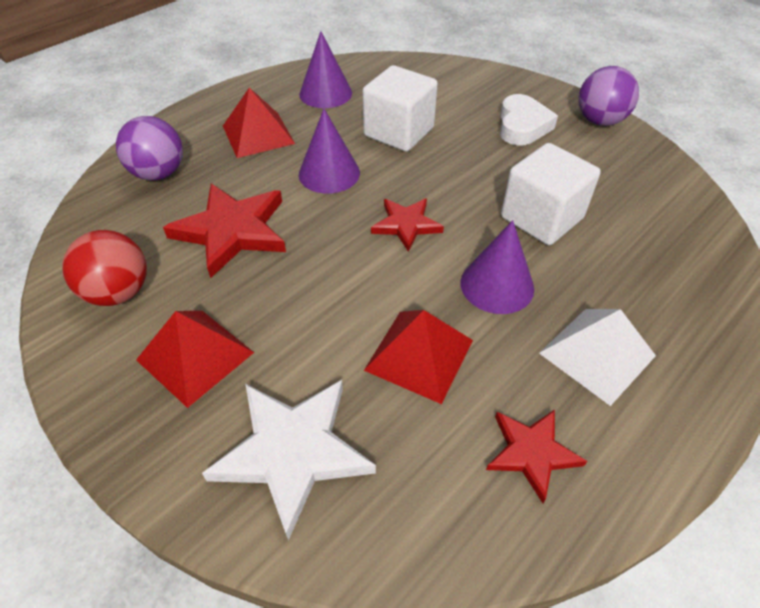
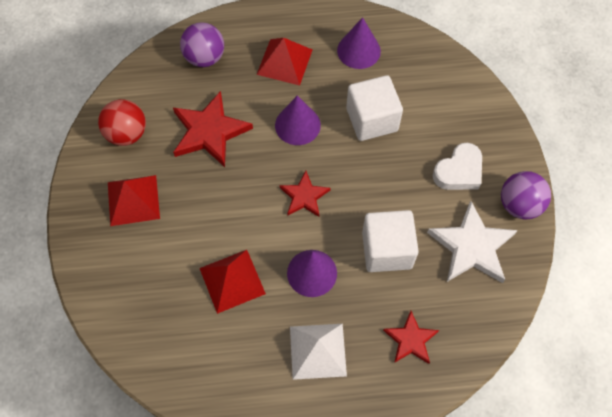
camera: 40 degrees right, 15 degrees up
white star [202,380,376,541] -> white star moved to [427,201,518,283]
red star [486,410,587,503] -> red star moved to [383,311,439,364]

